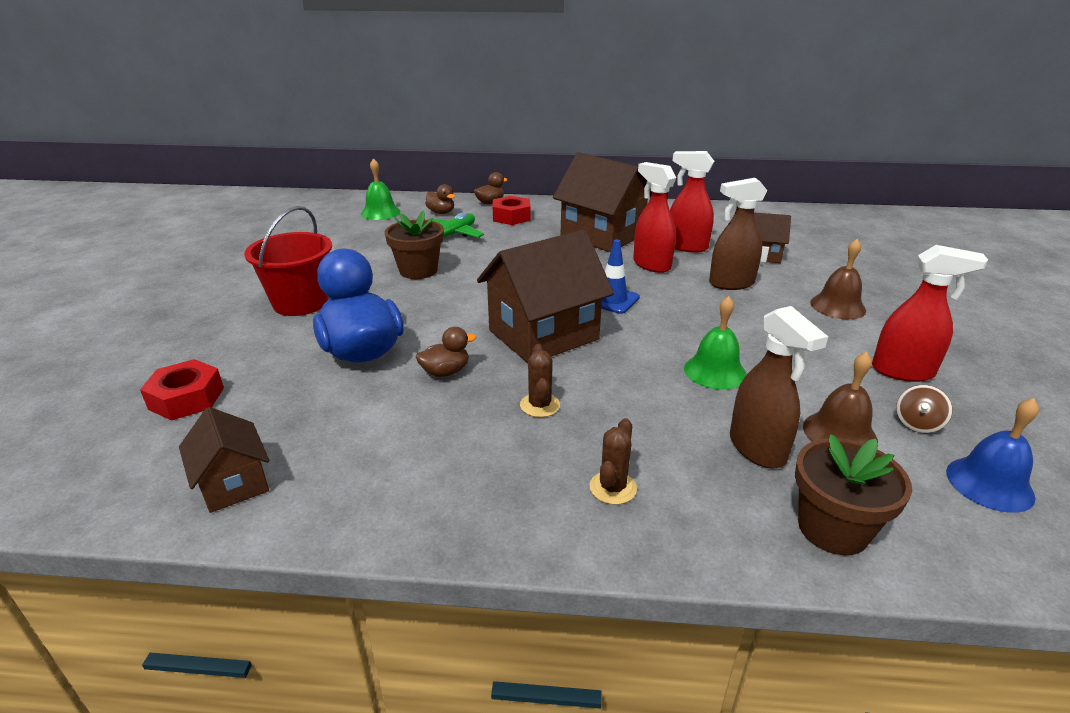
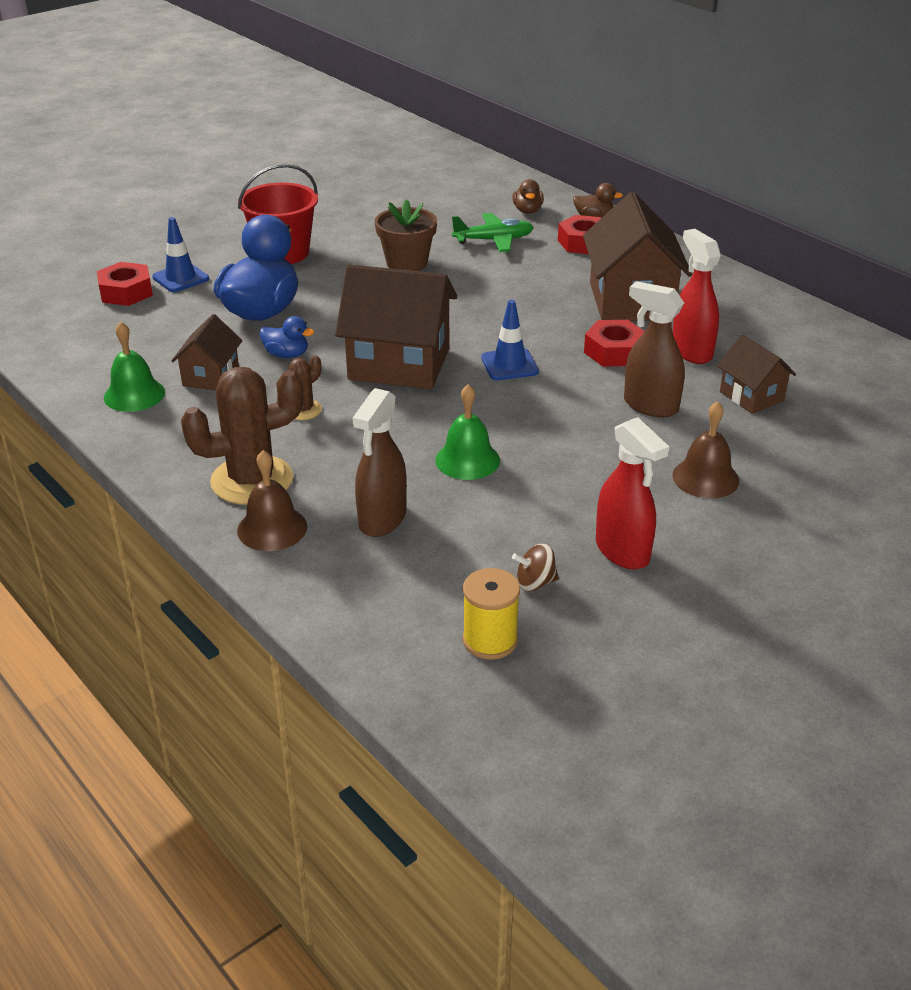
camera: 45 degrees right, 5 degrees up
brown house [179,407,269,513] -> brown house moved to [171,314,242,390]
green bell [361,158,401,220] -> green bell moved to [104,322,165,412]
brown duck [416,327,476,377] -> blue duck [260,316,314,358]
brown cactus [590,418,637,505] -> brown cactus [181,367,303,505], size x2.03
red spray bottle [633,162,676,273] -> red nut [584,320,645,367]
brown flower pot [795,434,912,555] -> none
brown bell [803,352,878,444] -> brown bell moved to [237,450,307,551]
blue bell [946,398,1039,513] -> yellow spool [463,568,520,660]
none -> blue traffic cone [152,217,209,292]

